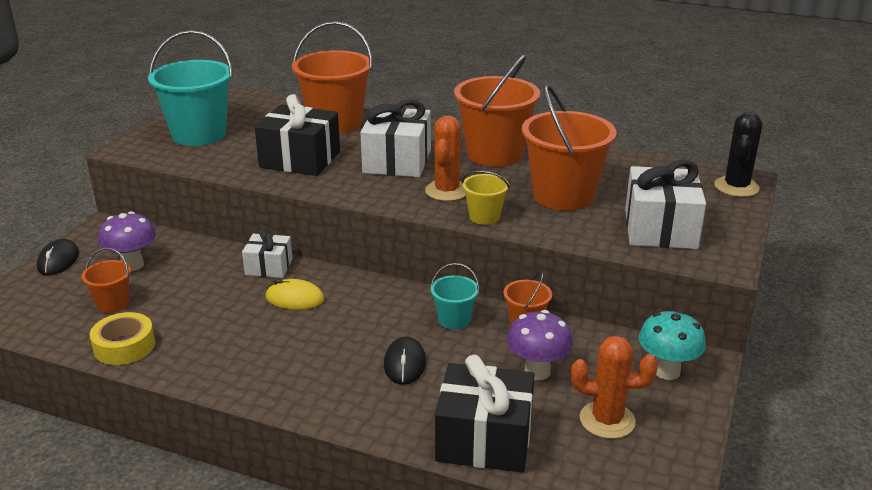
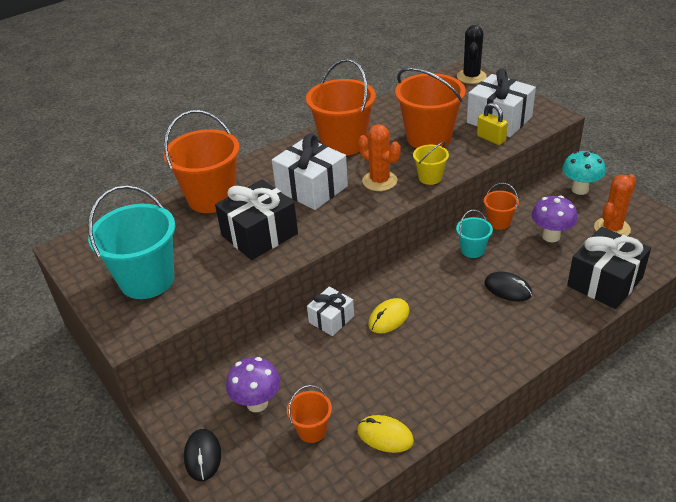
camera: 55 degrees left, 10 degrees up
black mouse [37,239,79,276] -> black mouse turned 45 degrees clockwise [184,429,221,481]
yellow tape [90,312,155,365] -> yellow mouse [357,415,414,453]
black cactus [714,112,762,197] -> black cactus turned 45 degrees clockwise [457,25,487,84]
none -> yellow padlock [477,103,508,145]

